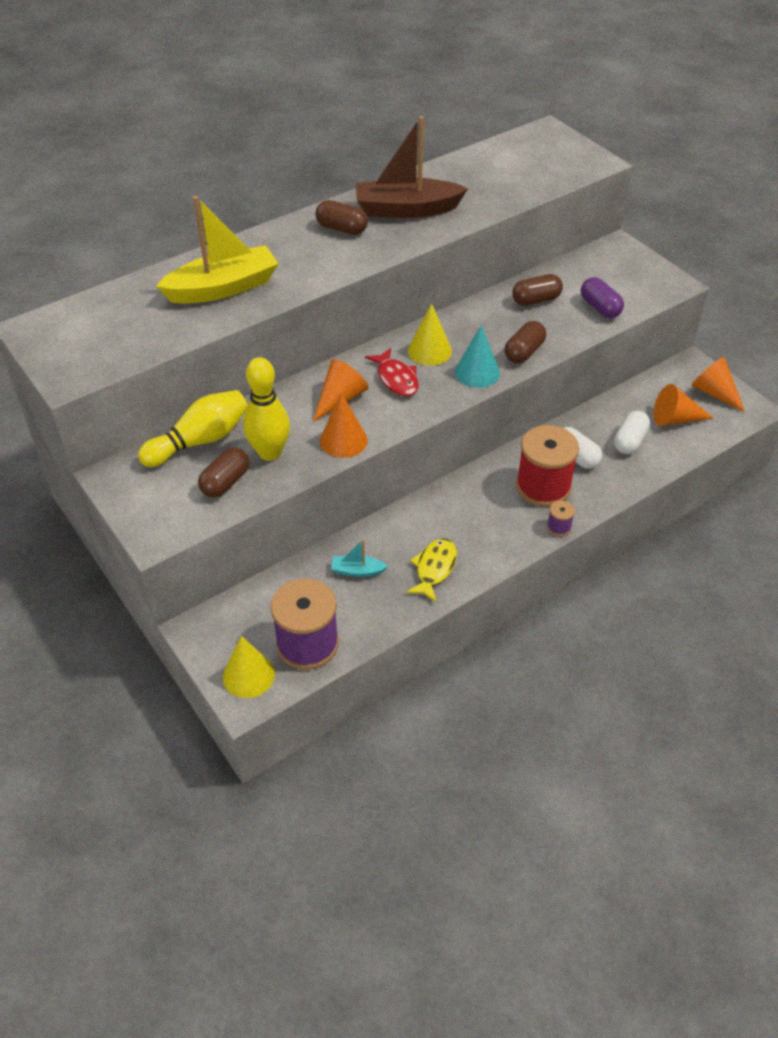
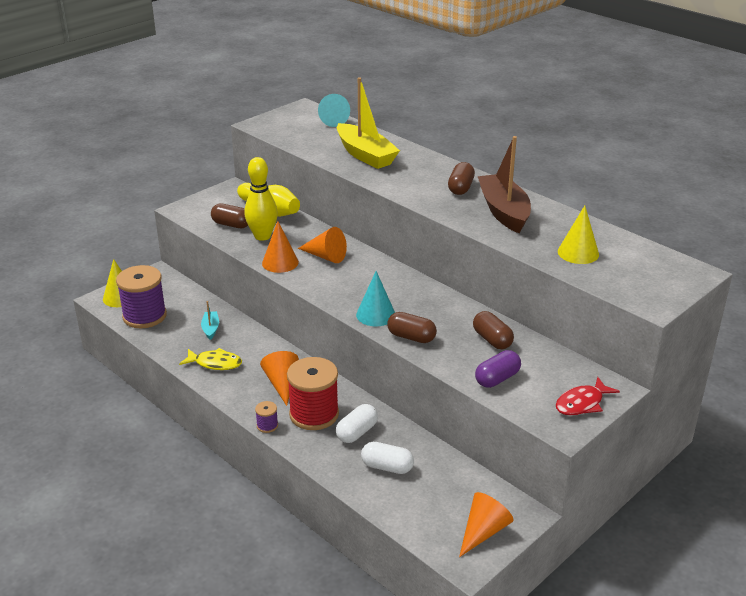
camera: 80 degrees right, 15 degrees down
red fish [365,348,419,396] -> red fish moved to [556,377,620,416]
yellow cone [408,303,452,366] -> yellow cone moved to [558,205,599,264]
orange cone [654,384,714,426] -> orange cone moved to [260,351,299,406]
none -> turquoise cone [318,94,350,127]

